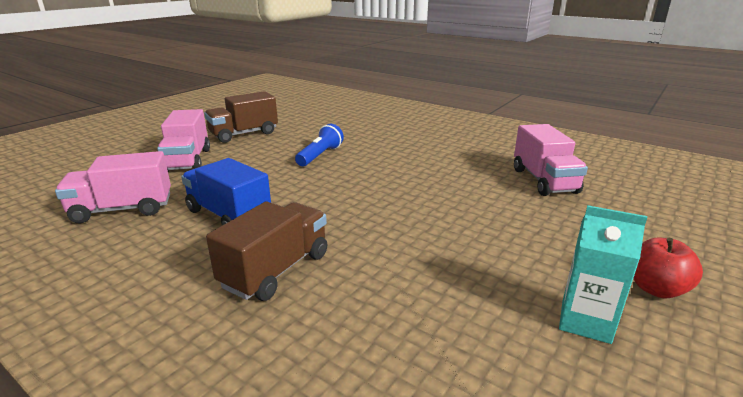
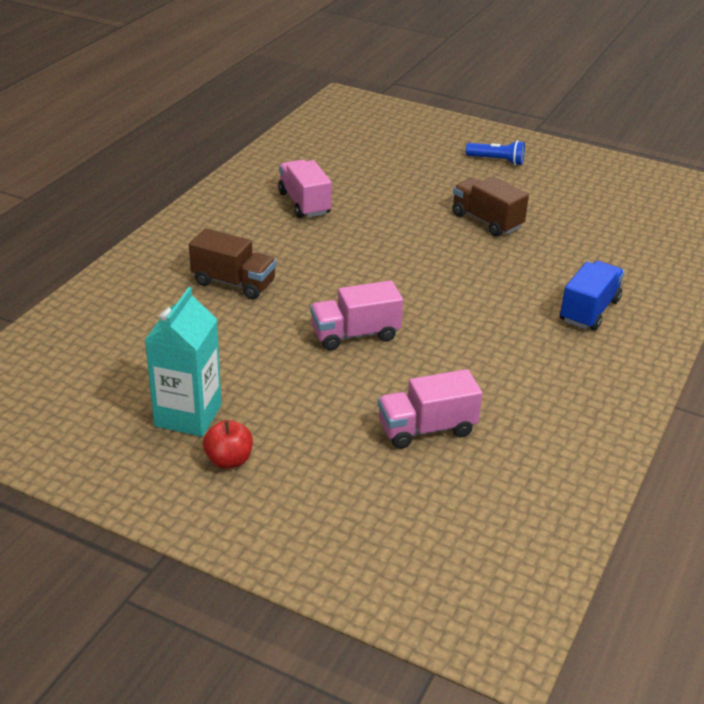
camera: 80 degrees right, 10 degrees up
pink truck [157,109,210,172] -> pink truck moved to [310,280,403,350]
blue truck [181,158,271,225] -> blue truck moved to [560,261,624,331]
blue flashlight [295,124,344,166] -> blue flashlight moved to [466,140,525,165]
turquoise carton [559,205,647,344] -> turquoise carton [145,287,222,437], size x1.54

